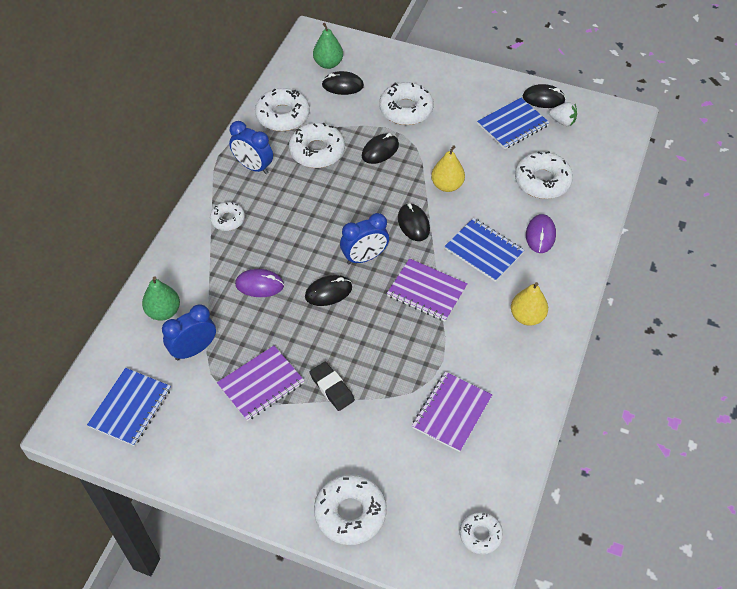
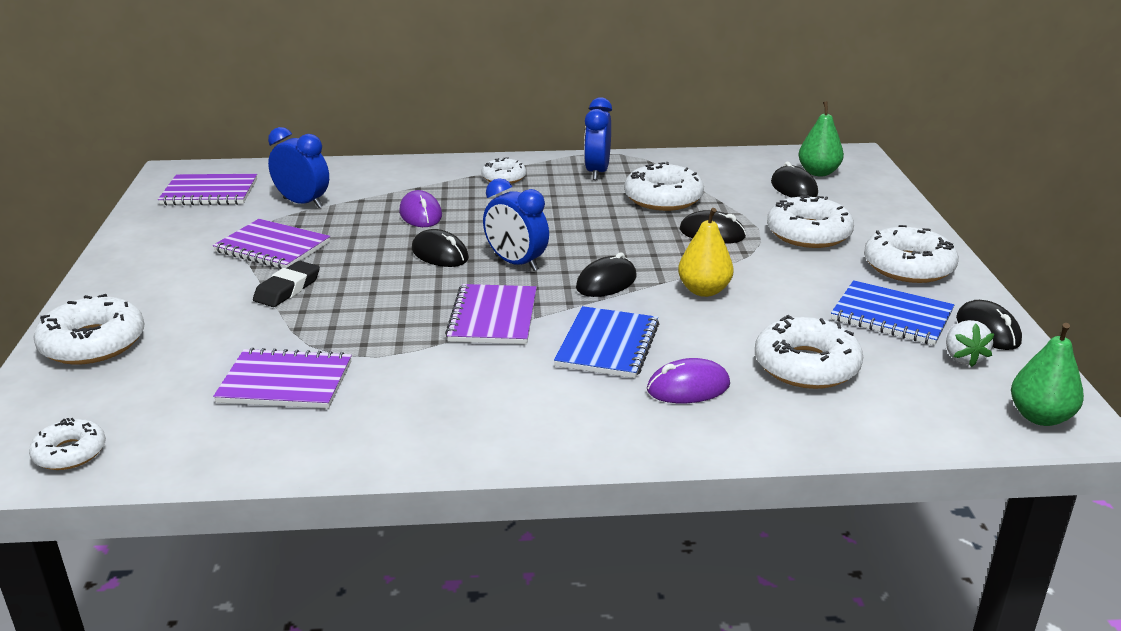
camera: 65 degrees right, 25 degrees down
blue notebook [87,368,171,446] -> purple notebook [158,174,257,205]
green pear [142,276,180,321] -> green pear moved to [1011,323,1084,426]
white donut [255,88,310,131] -> white donut moved to [864,225,958,283]
yellow pear [511,282,548,326] -> none

